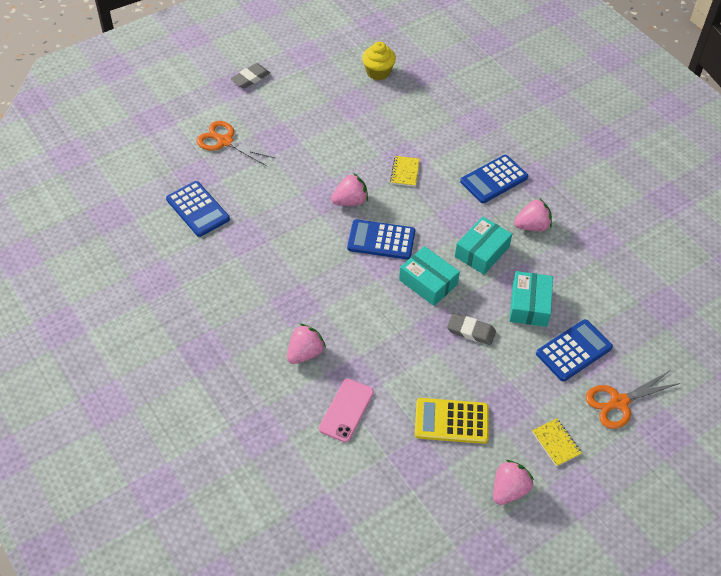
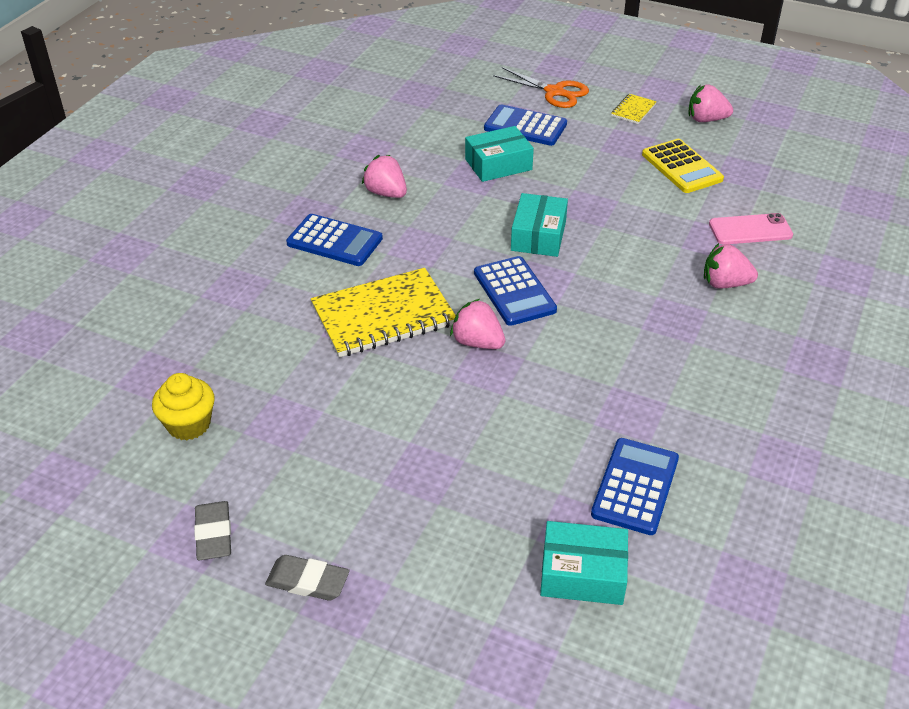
camera: 120 degrees left, 10 degrees down
orange scissors [196,121,275,167] -> none
yellow notebook [390,156,420,187] -> yellow notebook [311,268,456,357], size x2.25
grey eraser [447,313,496,345] -> grey eraser moved to [194,501,231,560]
turquoise box [455,217,512,275] -> turquoise box moved to [540,521,628,605]

